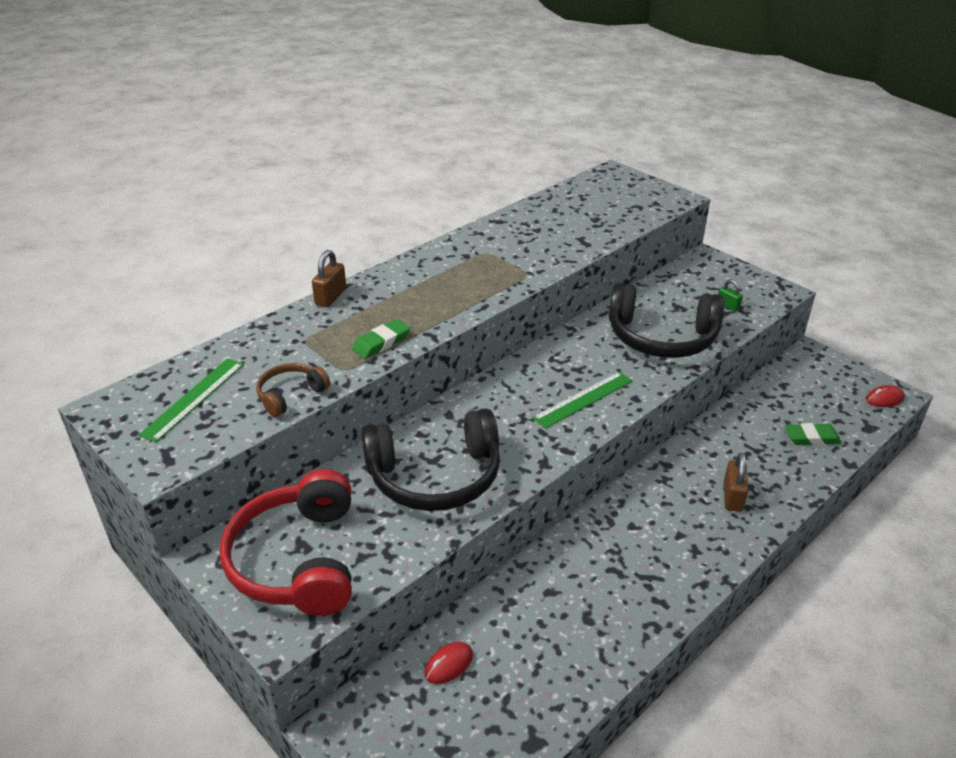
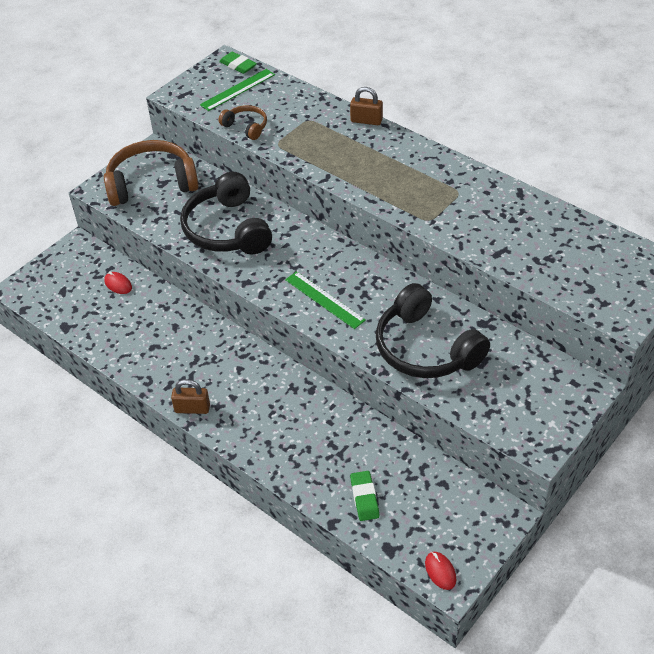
camera: 85 degrees right, 10 degrees up
green ruler [138,358,244,442] -> green ruler turned 60 degrees counterclockwise [200,69,275,111]
red headphones [220,469,352,616] -> brown headphones [104,140,199,206]
green eraser [352,319,410,359] -> green eraser moved to [219,52,257,74]
black headphones [609,283,725,358] -> black headphones turned 45 degrees counterclockwise [376,283,490,378]
green padlock [718,279,743,312] -> none
brown padlock [724,453,748,512] -> brown padlock moved to [171,379,210,414]

